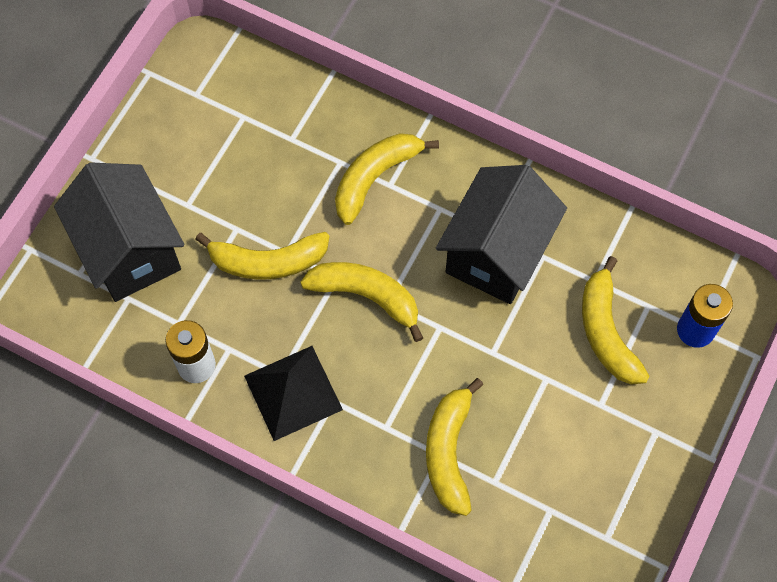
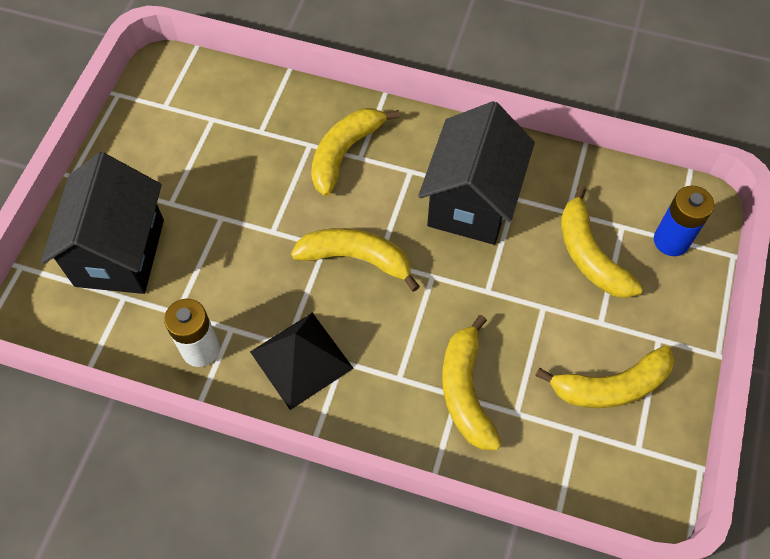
camera: 10 degrees left, 5 degrees down
black house [54,162,184,302] -> black house turned 45 degrees clockwise [41,152,164,294]
yellow banana [195,232,329,280] -> yellow banana moved to [535,346,674,408]

